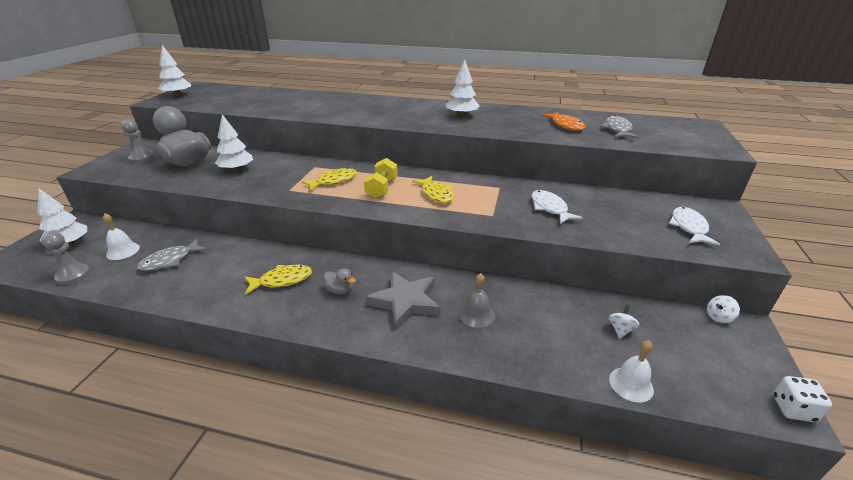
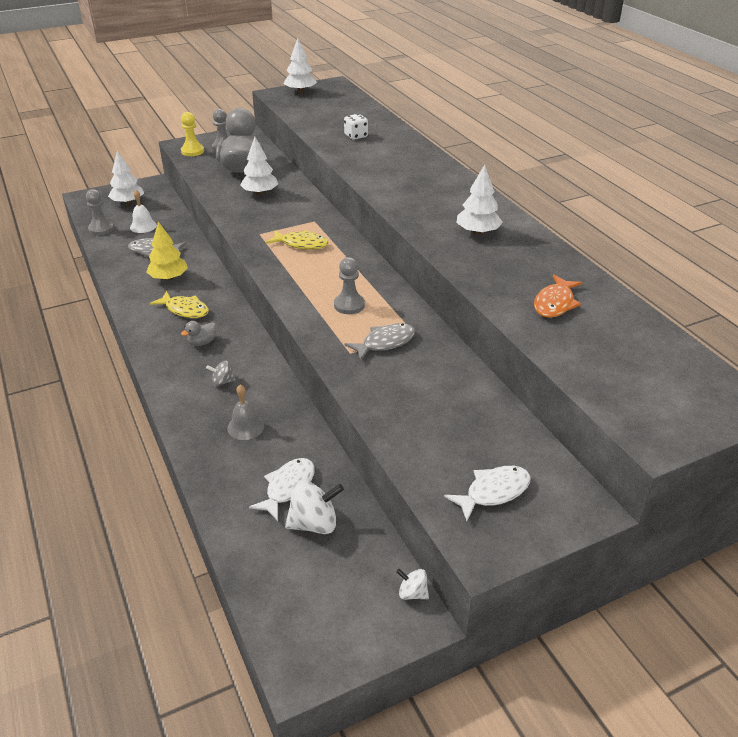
camera: 50 degrees right, 5 degrees up
grey duck [324,268,356,294] -> grey duck turned 60 degrees clockwise [181,321,216,346]
yellow dumbbell [364,158,398,199] -> none
grey star [366,271,441,330] -> grey spinning top [206,361,236,386]
yellow fish [412,176,454,203] -> grey pawn [334,257,365,314]
white fish [531,190,583,224] -> white fish moved to [249,458,315,521]
grey fish [601,115,639,138] -> grey fish moved to [344,323,415,361]
white spinning top [608,304,640,339] -> white spinning top [285,480,344,534], size x1.83
white bell [609,340,654,403] -> none
white dice [773,376,832,422] -> white dice moved to [344,114,368,140]
none -> yellow tree [147,221,188,280]
none -> yellow pawn [181,112,204,156]

